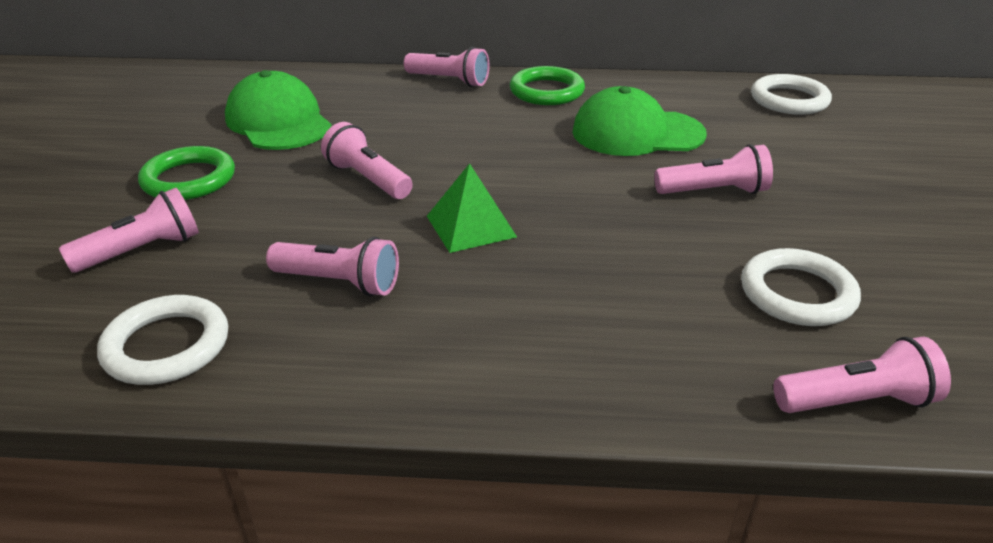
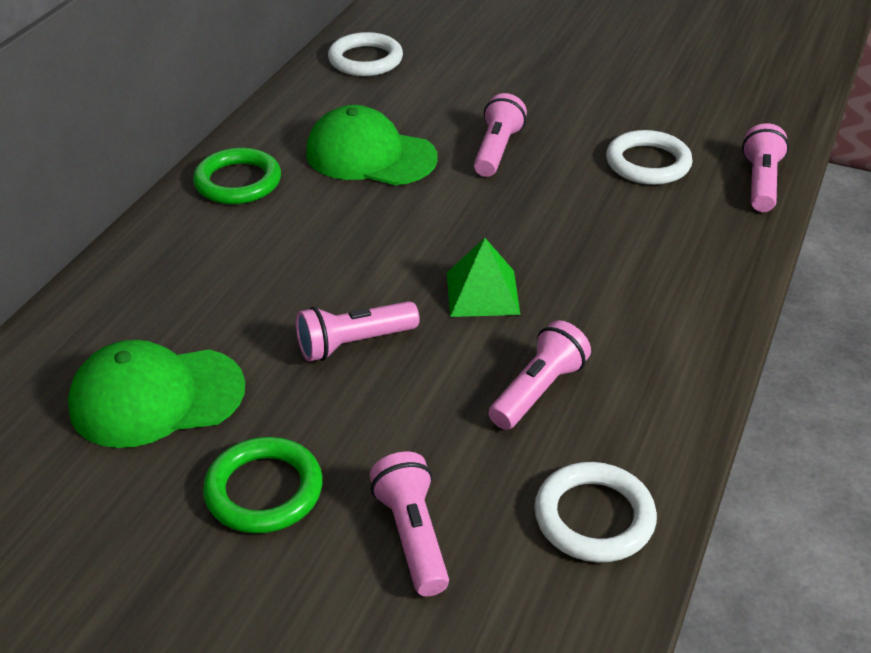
camera: 70 degrees left, 5 degrees up
pink flashlight [404,47,490,87] -> none
green cap [572,86,707,156] -> green cap turned 90 degrees clockwise [306,105,438,185]

